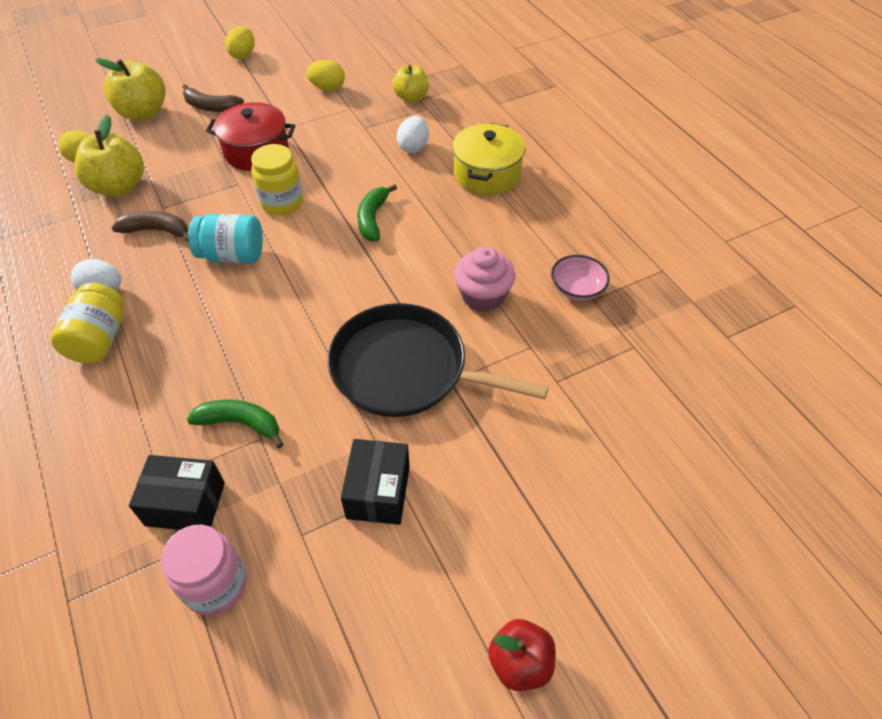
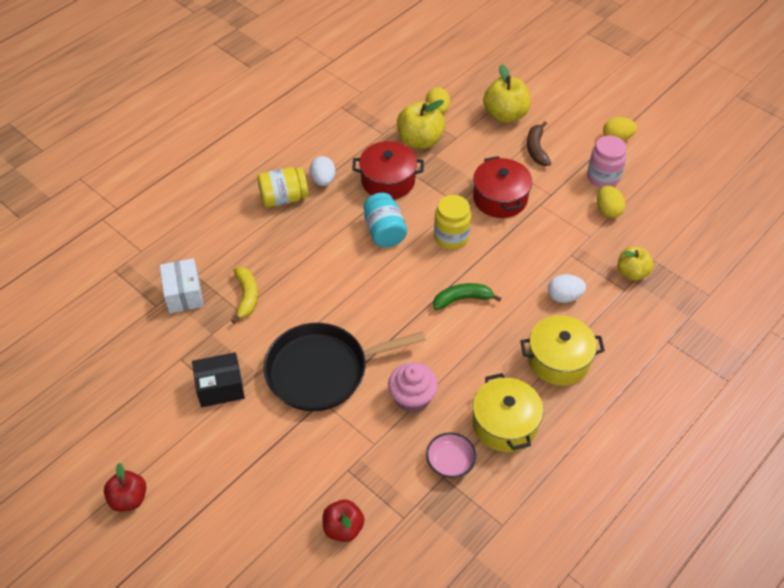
camera: 70 degrees right, 0 degrees up
brown banana [111,211,189,242] -> red pot [352,141,424,200]
black box [129,455,225,530] -> white box [160,258,203,313]
pink jar [161,525,247,615] -> pink jar moved to [587,135,627,188]
green banana [187,399,284,448] -> yellow banana [231,267,258,323]
black pan [328,303,549,417] -> black pan turned 105 degrees counterclockwise [264,323,426,411]
none -> red apple [322,500,364,542]
none -> yellow pot [473,373,543,452]

